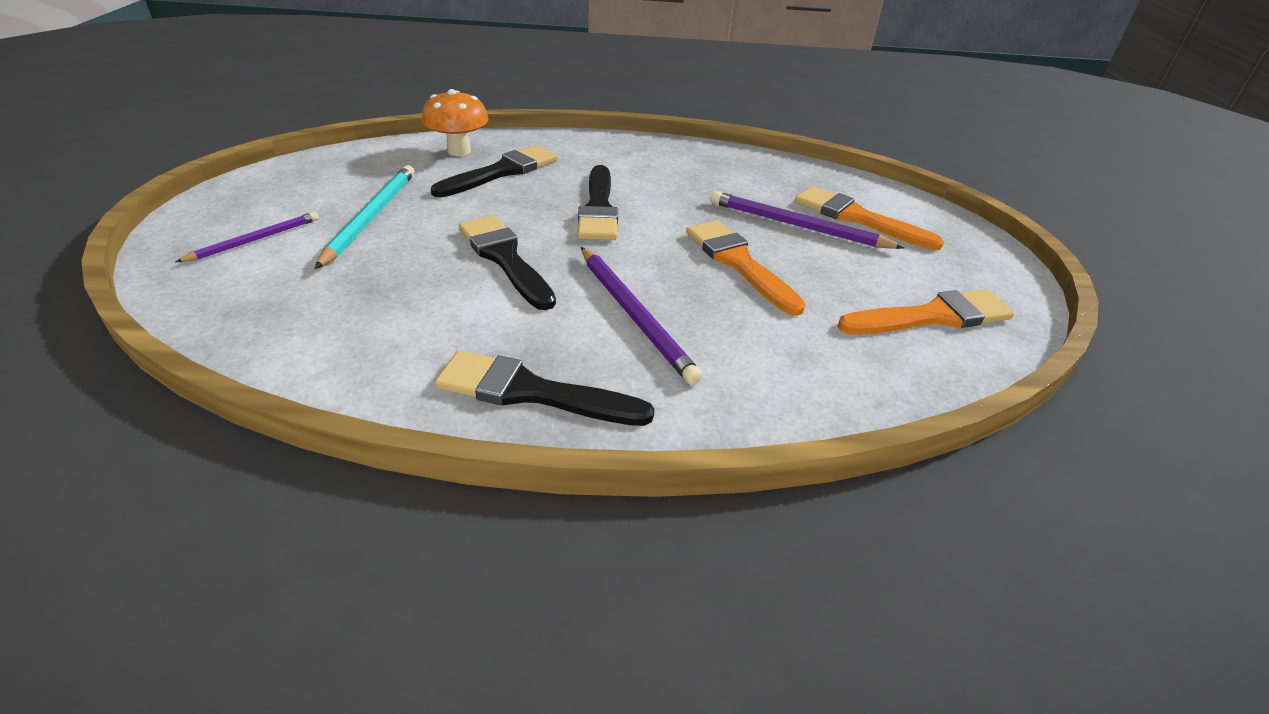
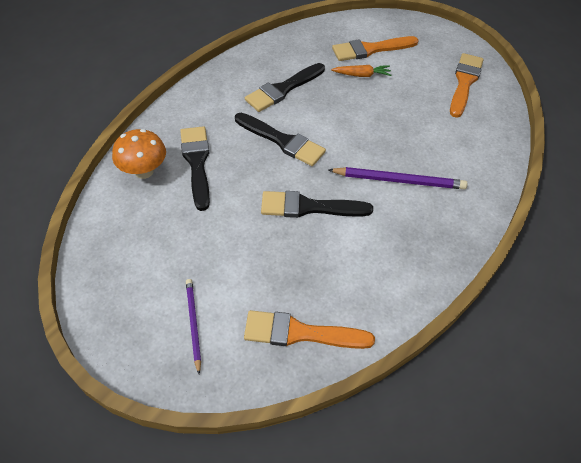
camera: 55 degrees left, 15 degrees up
turquoise pencil [315,165,415,269] -> none
black brush [435,350,655,426] -> black brush moved to [245,63,325,112]
orange brush [686,220,806,316] -> orange brush moved to [244,310,375,349]
purple pencil [710,191,904,249] -> orange carrot [331,65,391,77]

